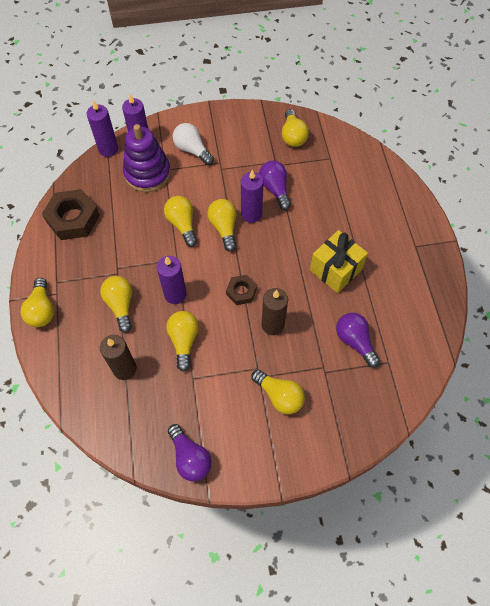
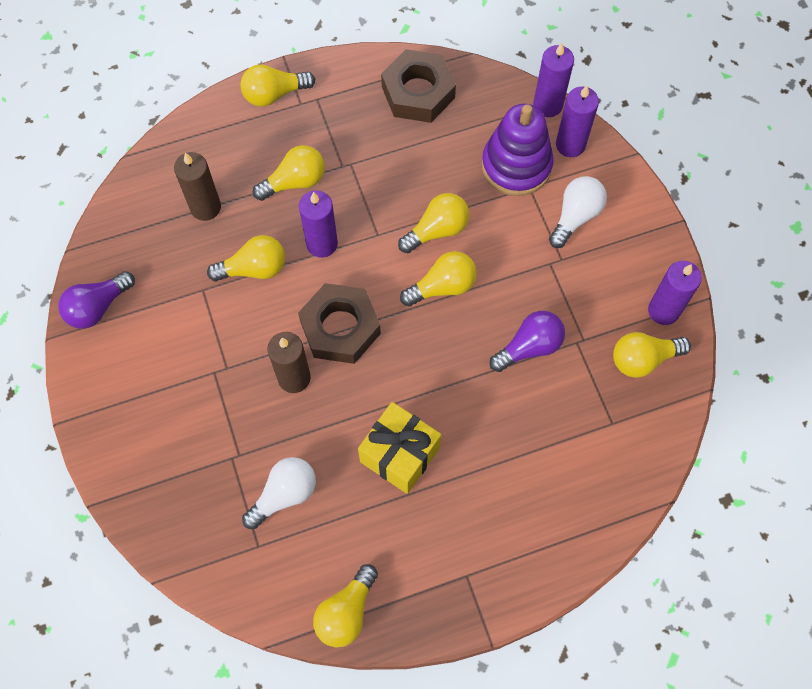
camera: 80 degrees right, 5 degrees up
brown nut [226,275,257,305] -> brown nut [298,283,381,364], size x1.82
purple candle [241,170,264,223] -> purple candle moved to [648,261,702,325]
yellow light bulb [251,370,305,414] -> yellow light bulb moved to [313,564,378,647]
purple light bulb [336,312,380,368] -> white light bulb [242,457,316,530]

